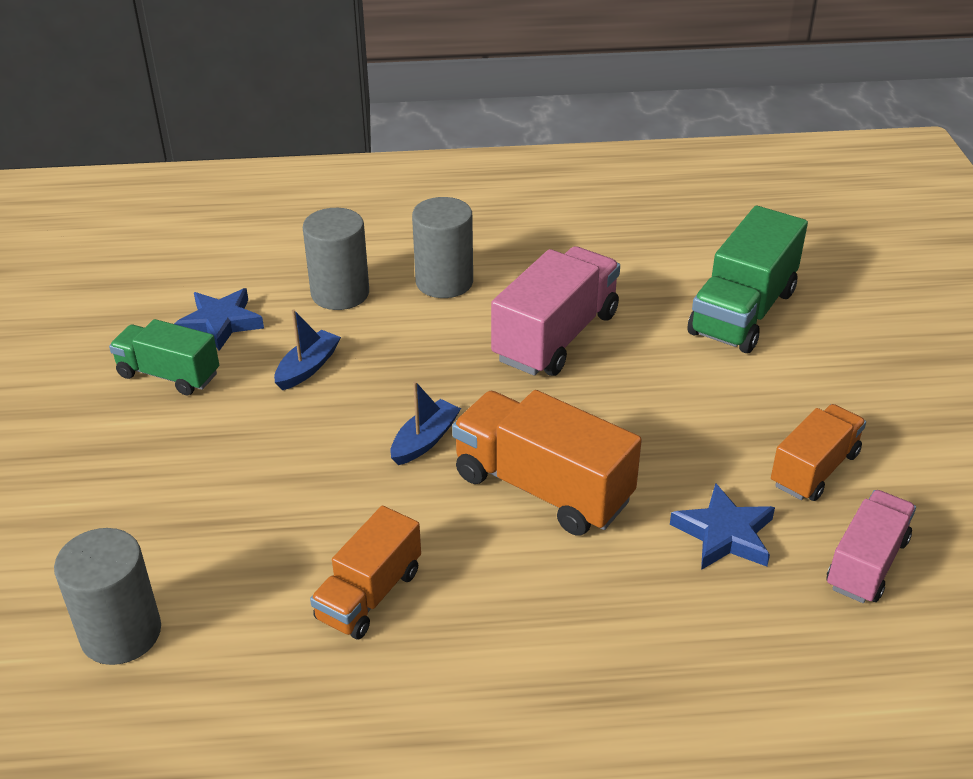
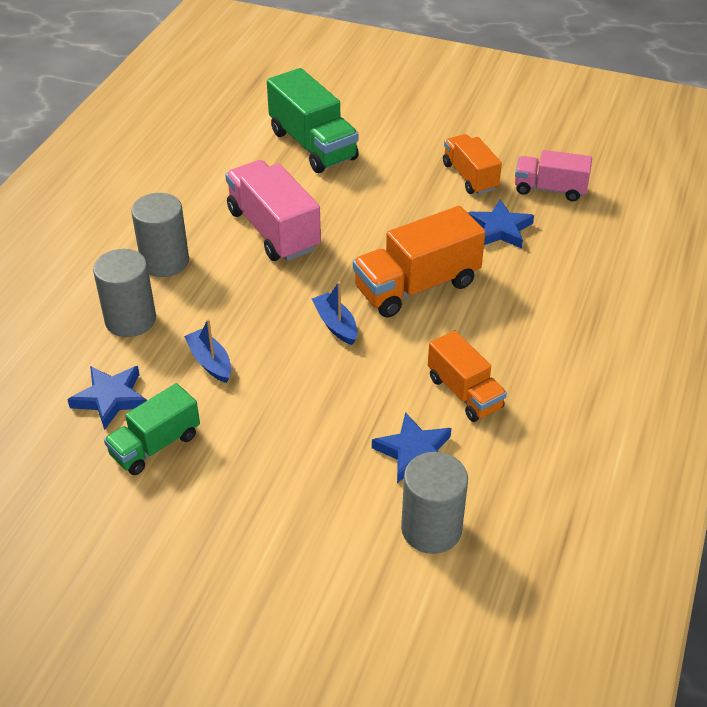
camera: 65 degrees left, 5 degrees up
pink truck [826,490,916,603] -> pink truck turned 45 degrees counterclockwise [515,150,592,201]
none -> blue star [372,412,451,483]

